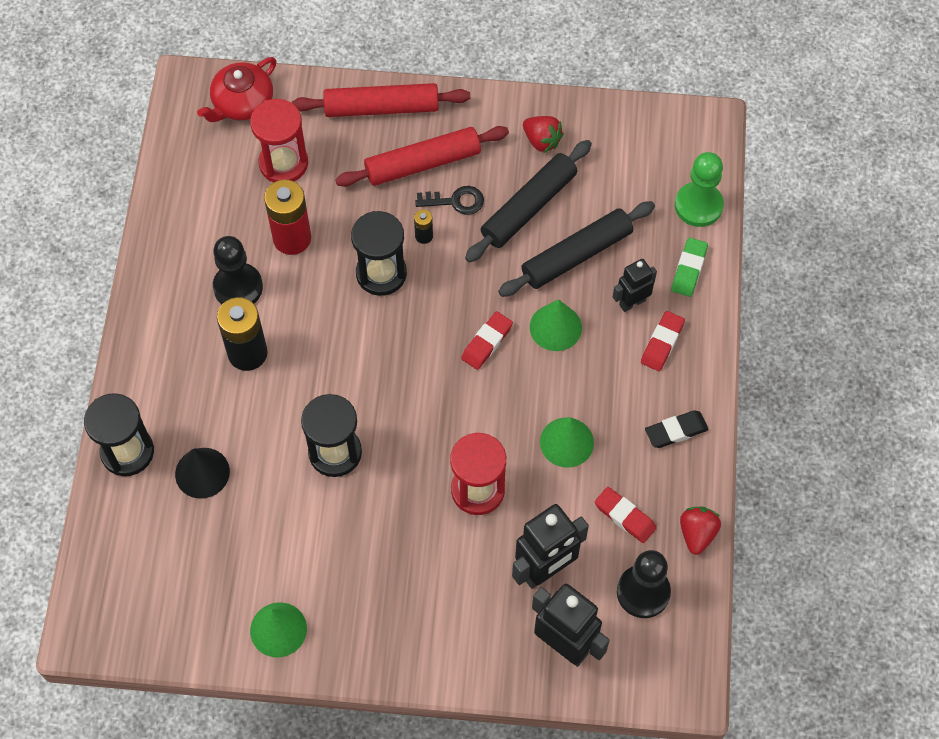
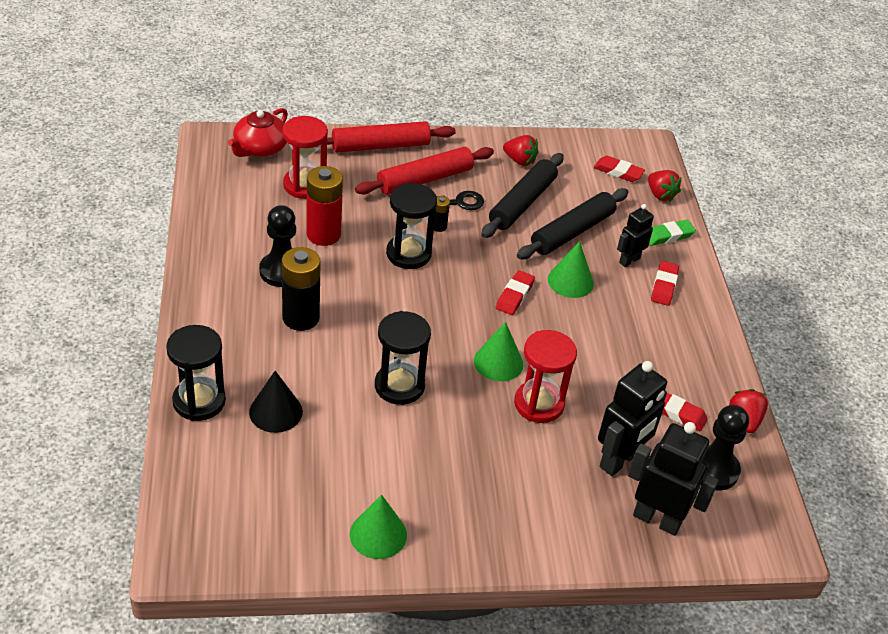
camera: 15 degrees left, 20 degrees down
green cone [540,417,594,468] -> green cone moved to [474,322,524,381]
black eraser [645,410,709,448] -> none
green eraser [671,238,708,297] -> green eraser turned 60 degrees clockwise [649,220,696,246]
green pawn [675,152,724,227] -> red strawberry [648,170,682,201]
none -> red eraser [594,155,645,182]

